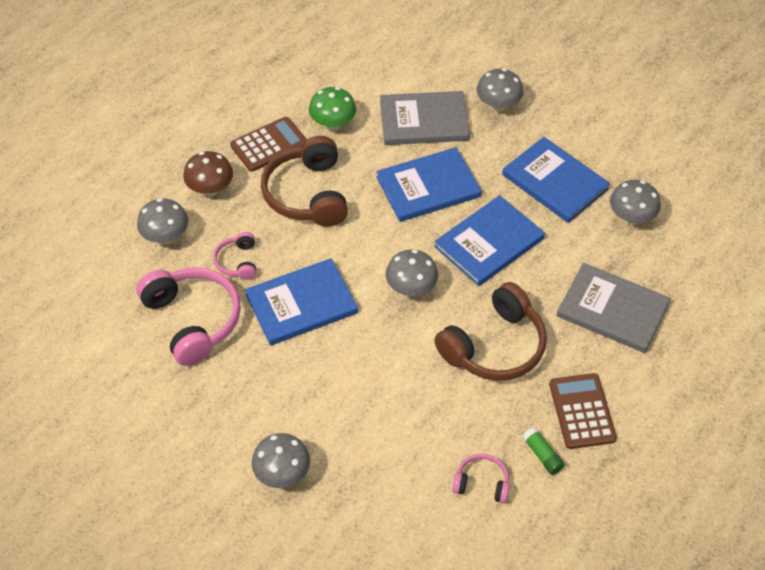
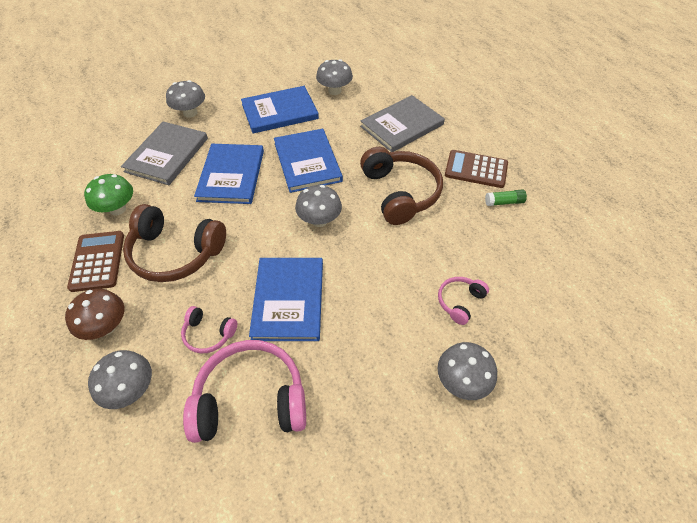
camera: 65 degrees left, 0 degrees up
pink headphones [453,454,509,503] -> pink headphones moved to [438,277,489,325]

